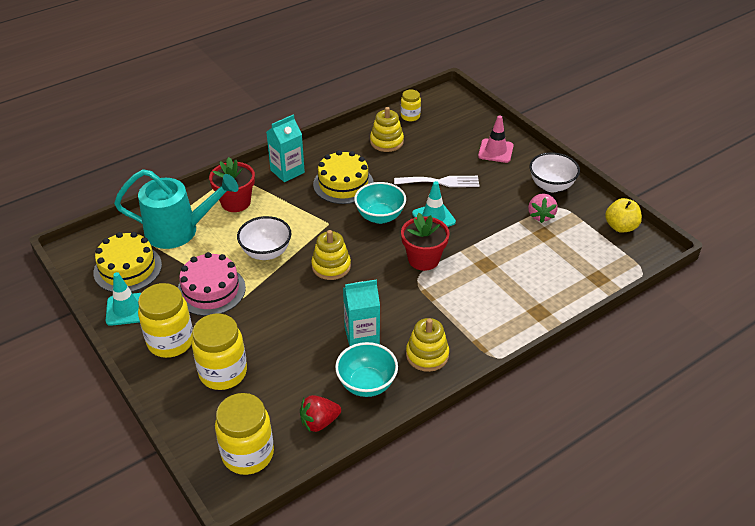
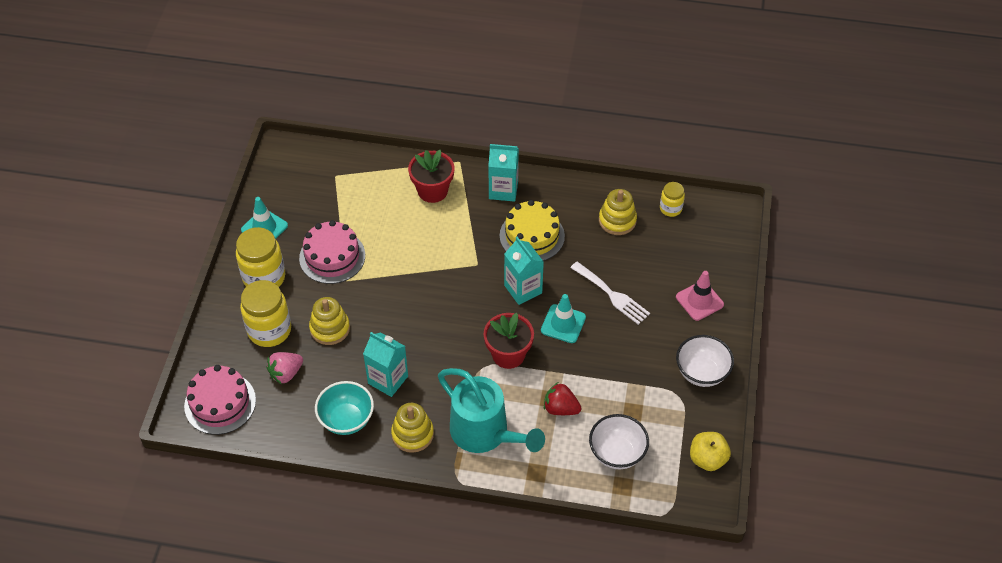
camera: 45 degrees right, 10 degrees up
yellow cake [93,232,162,292] -> none
turquoise watering can [114,169,239,249] -> turquoise watering can moved to [438,368,545,453]
yellow jar [215,393,274,475] -> pink cake [184,365,256,435]
white bowl [237,216,291,260] -> white bowl moved to [589,414,649,469]
red strawberry [300,395,341,432] -> red strawberry moved to [544,382,581,415]
yellow stacking toy [311,230,351,280] -> yellow stacking toy moved to [309,297,350,345]
turquoise bowl [354,182,406,224] -> turquoise carton [504,237,544,305]
pink strawberry [528,194,558,223] -> pink strawberry moved to [267,352,303,384]

